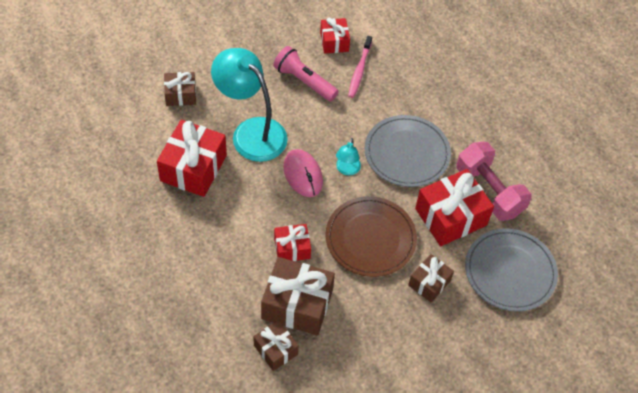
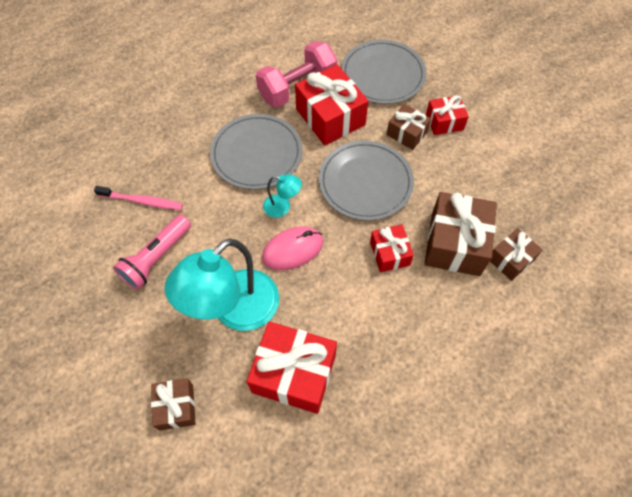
camera: 90 degrees left, 5 degrees up
red gift [320,18,350,54] -> red gift moved to [426,95,469,135]
brown plate [325,196,417,277] -> grey plate [319,141,414,221]

